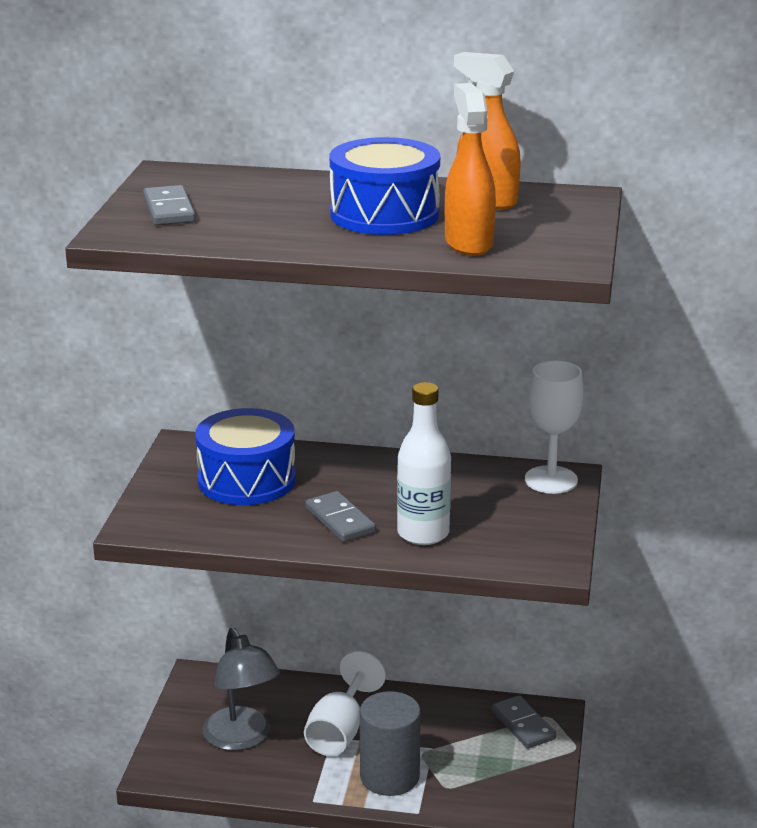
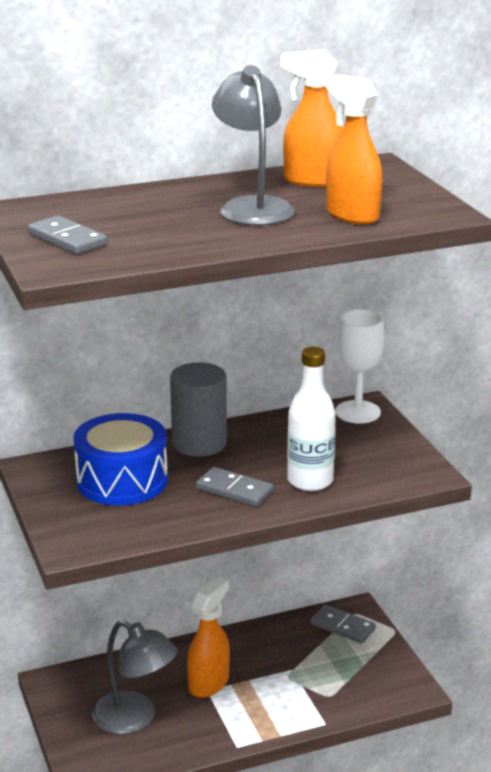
camera: 30 degrees left, 0 degrees up
white goblet [304,651,386,756] -> orange spray bottle [187,577,230,698]
blue drum [330,137,440,235] -> grey lamp [212,65,295,225]
grey cylinder [360,691,421,796] -> grey cylinder moved to [170,363,227,457]

